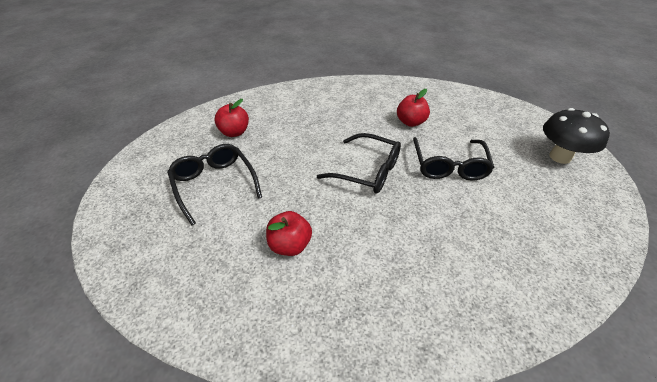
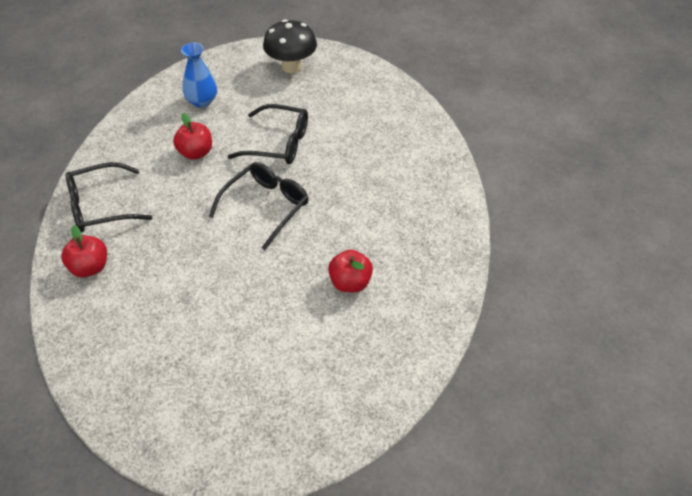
camera: 80 degrees left, 5 degrees up
black glasses [167,144,262,225] -> black glasses moved to [66,162,152,233]
red apple [214,99,249,137] -> red apple moved to [61,225,107,277]
none -> blue vase [181,43,217,108]

